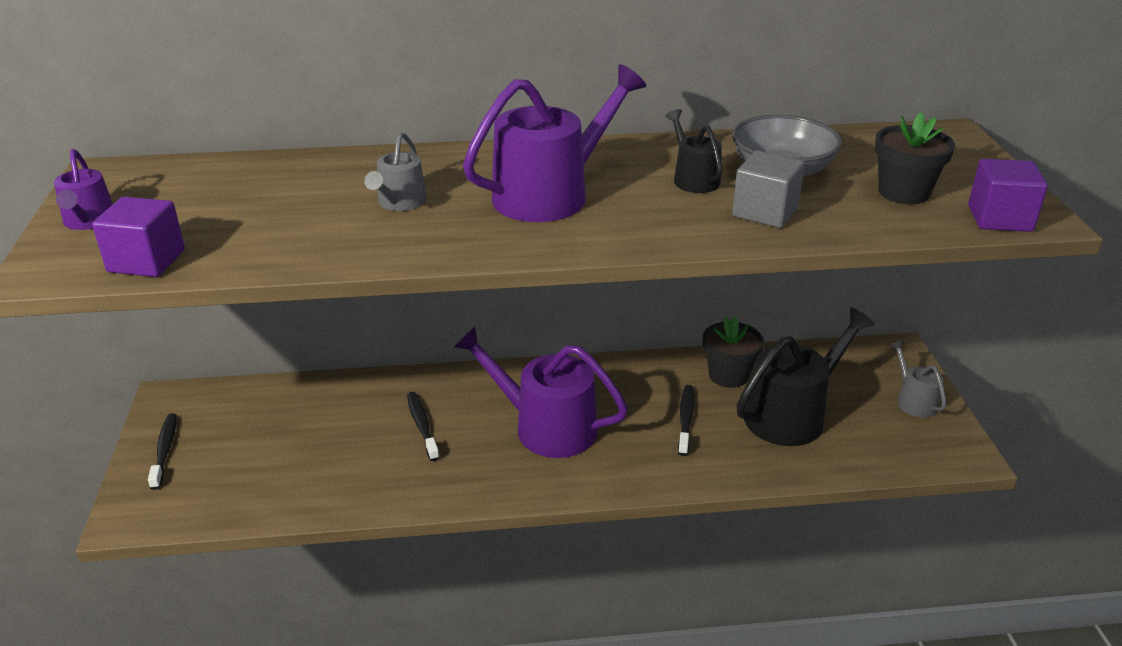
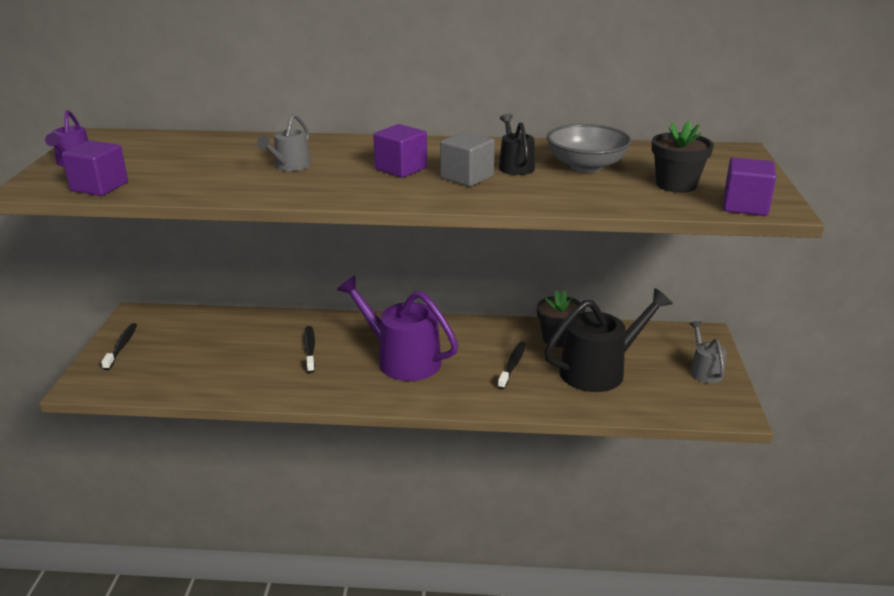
camera: 10 degrees right, 5 degrees down
purple watering can [463,64,646,222] -> purple cube [373,124,427,178]
grey cube [732,151,805,228] -> grey cube moved to [440,132,495,187]

